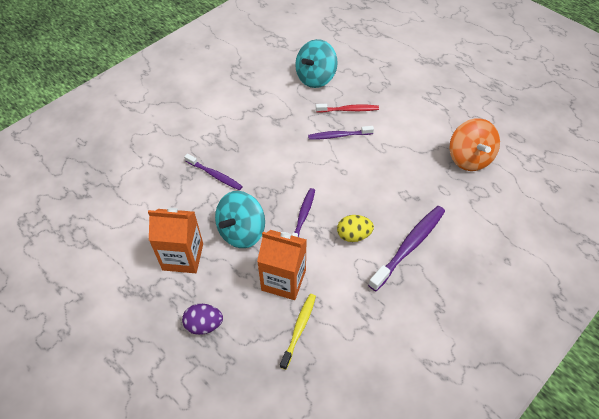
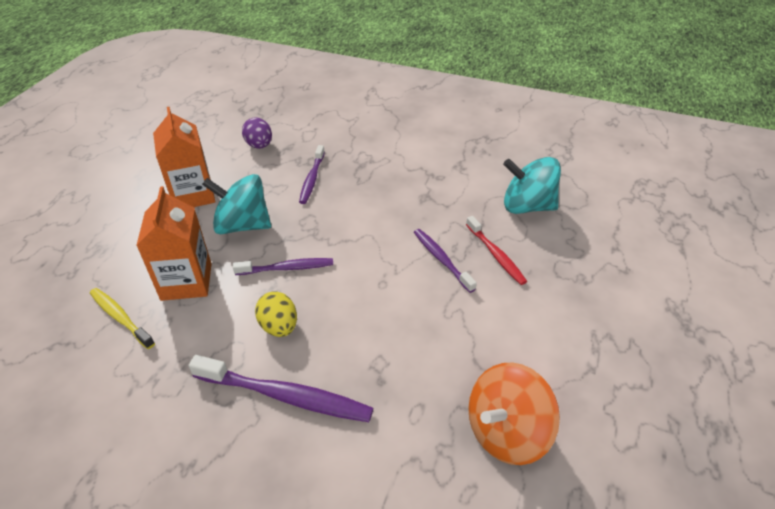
camera: 65 degrees right, 10 degrees down
purple egg [182,304,223,335] -> purple egg moved to [242,117,272,149]
yellow toothbrush [280,294,316,370] -> yellow toothbrush turned 135 degrees counterclockwise [90,288,155,349]

